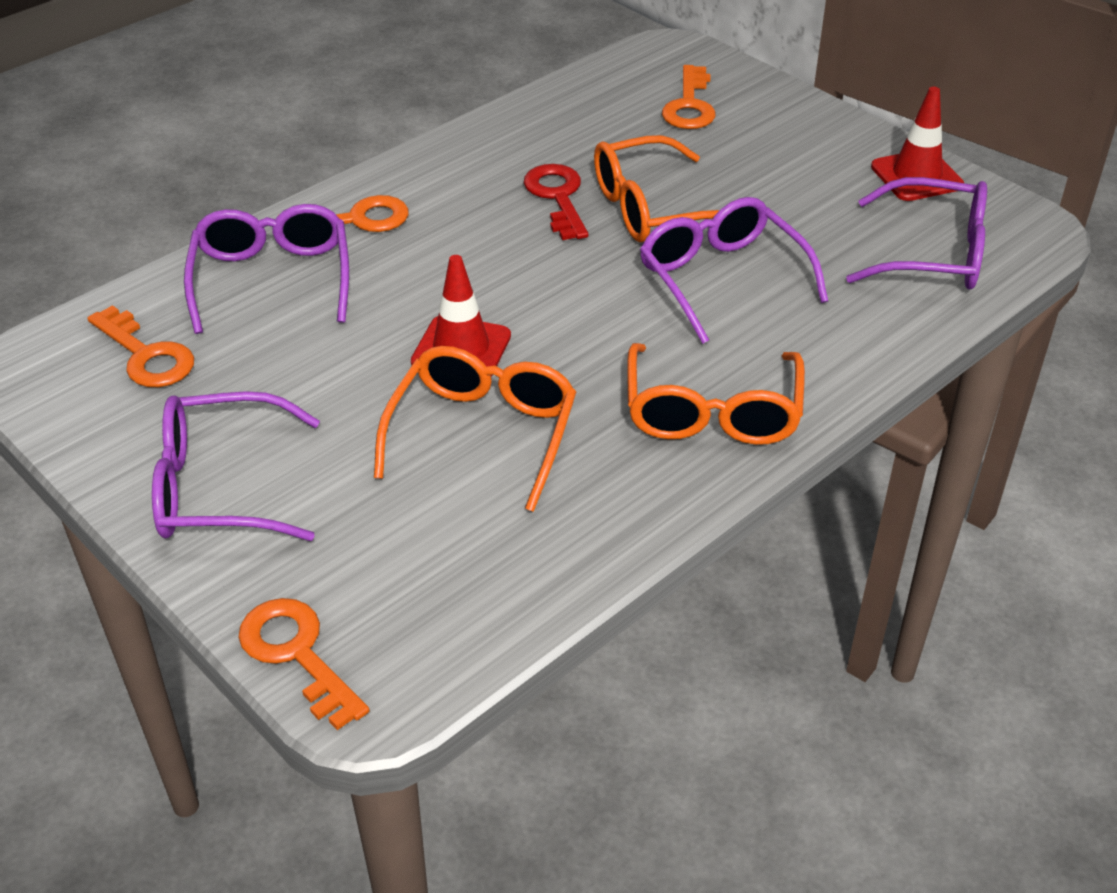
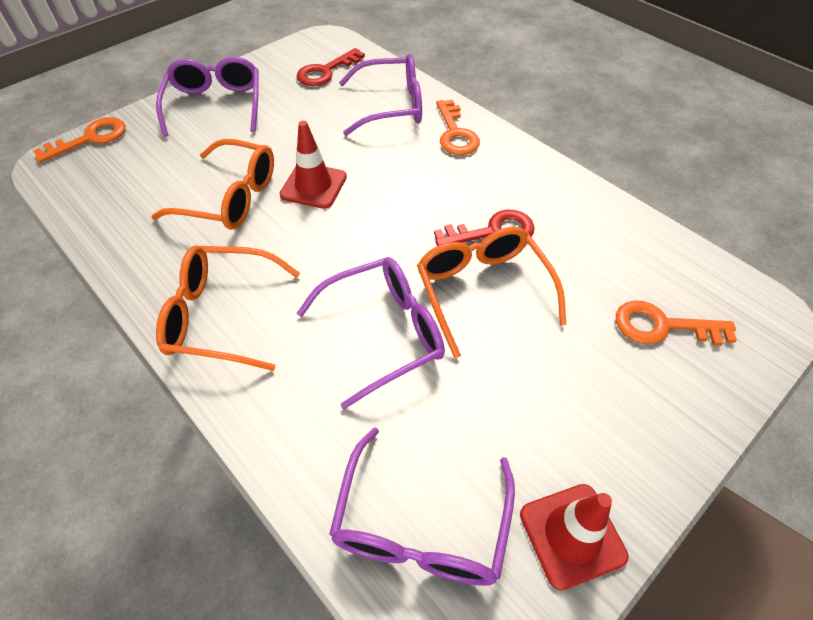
camera: 90 degrees right, 10 degrees up
orange key [87,305,194,387] -> red key [296,48,365,86]

